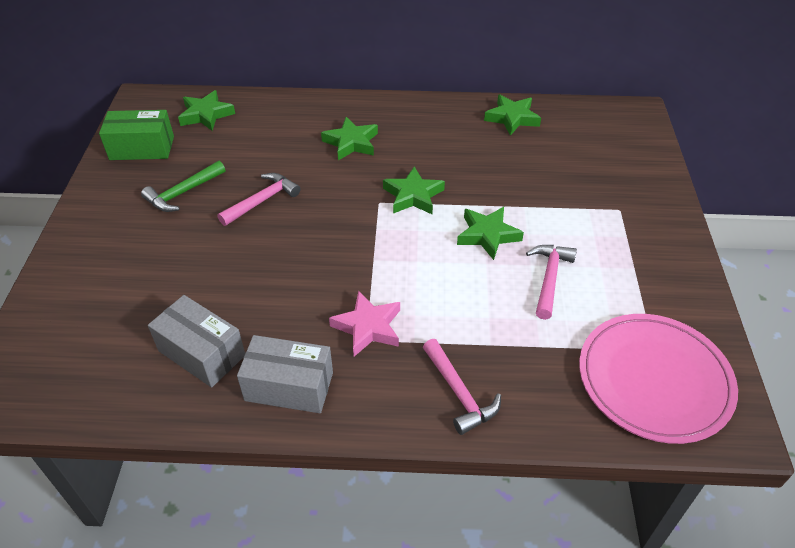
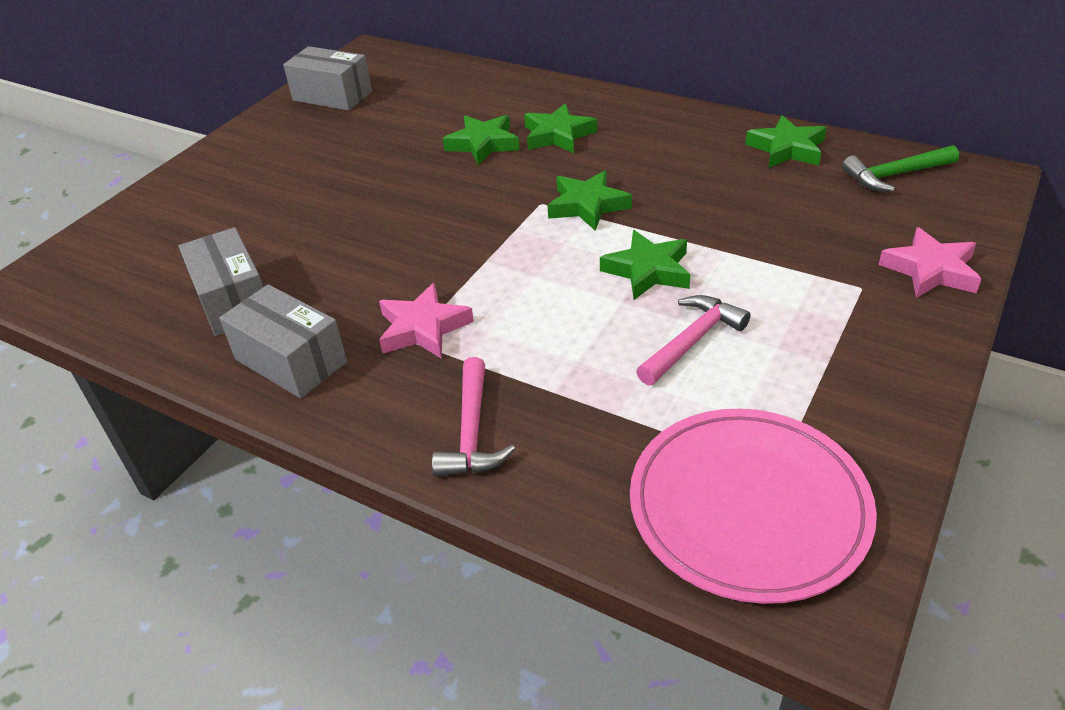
camera: 30 degrees right, 5 degrees down
green box [99,110,174,160] -> grey box [283,46,372,111]
green hammer [141,161,225,212] -> green hammer moved to [842,145,959,192]
green star [178,90,235,131] -> green star moved to [443,115,520,165]
pink hammer [217,173,301,226] -> none
none -> pink star [878,227,981,298]

